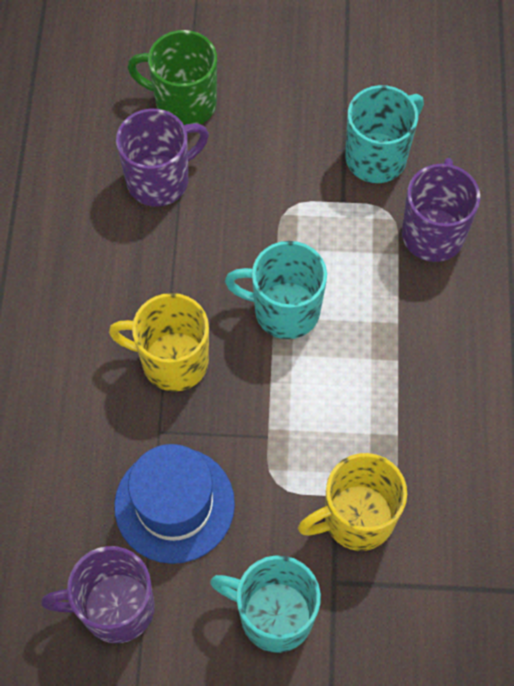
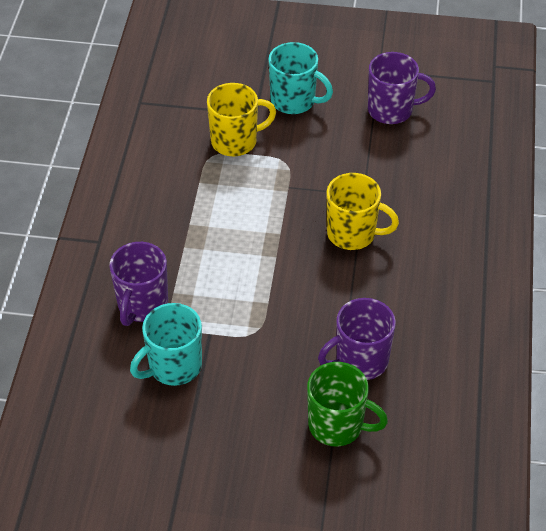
camera: 175 degrees left, 15 degrees down
blue hat [114,444,235,564] -> none
turquoise mug [225,241,327,339] -> none

